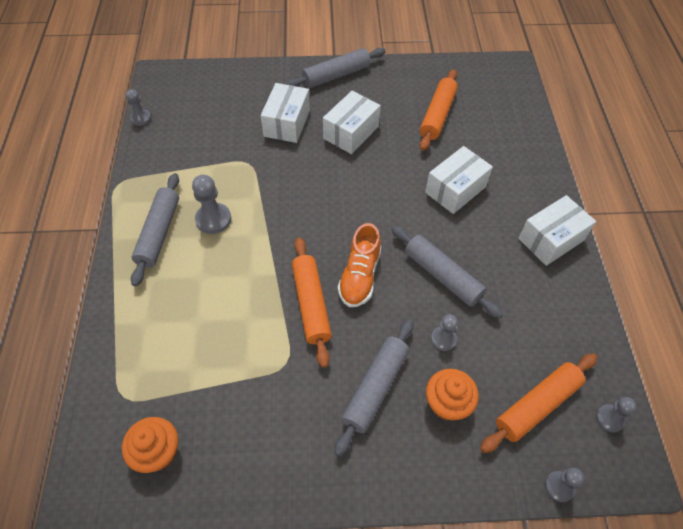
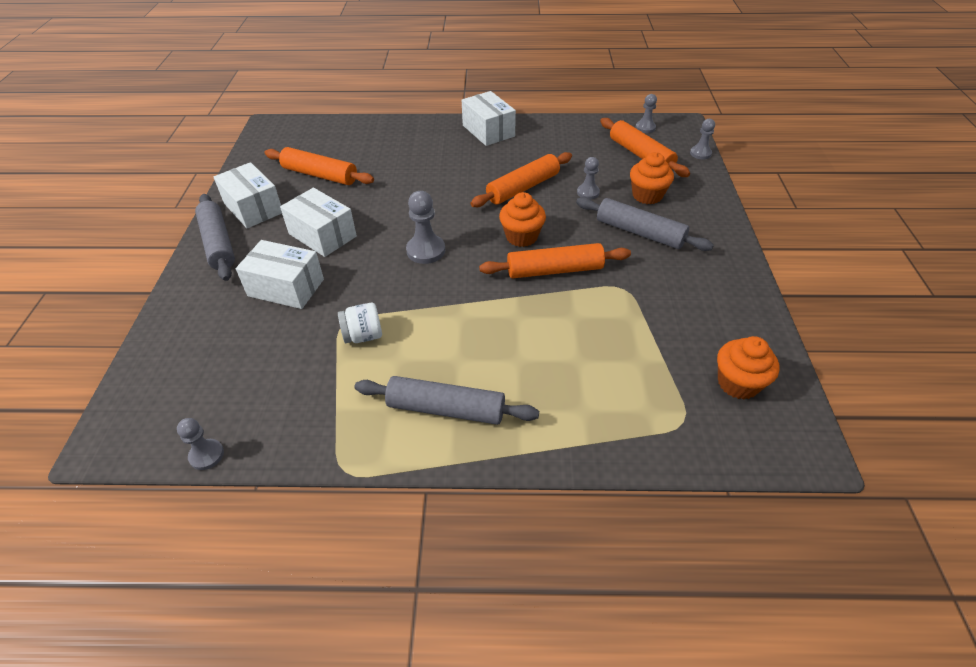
camera: 85 degrees left, 10 degrees down
grey pawn [192,175,231,234] -> grey pawn moved to [406,191,445,264]
orange shoe [338,223,381,307] -> orange cupcake [499,192,546,247]
grey rolling pin [391,226,503,318] -> orange rolling pin [471,152,572,207]
white box [425,146,493,214] -> white box moved to [214,162,282,229]
none -> white jar [338,303,382,343]

